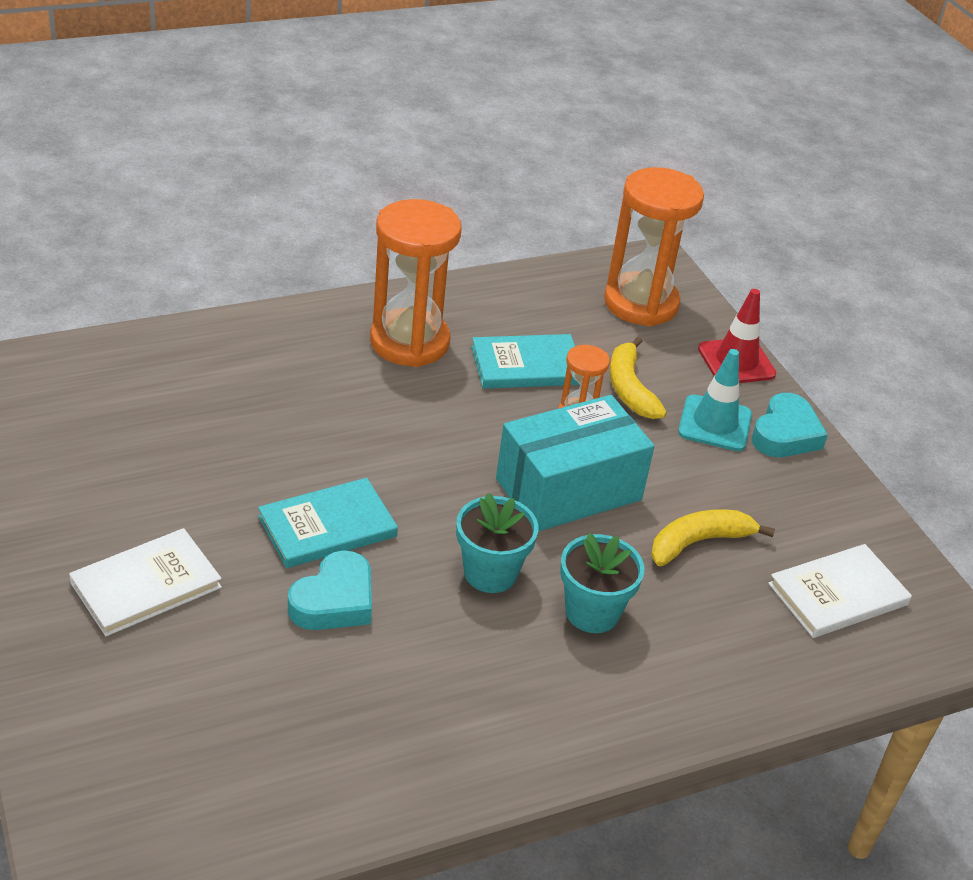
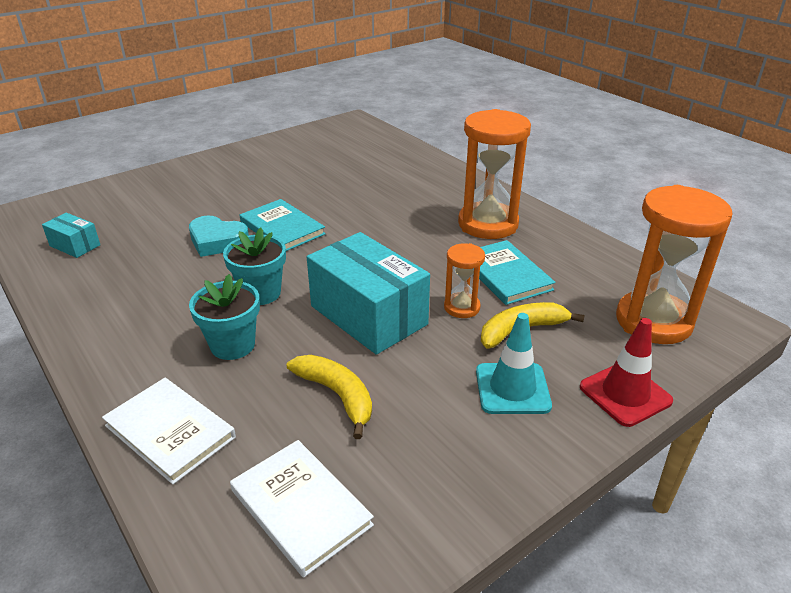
camera: 80 degrees right, 5 degrees down
white book [69,528,222,636] -> white book moved to [102,378,236,485]
turquoise heart [751,393,828,457] -> none
none -> turquoise box [42,213,100,258]

